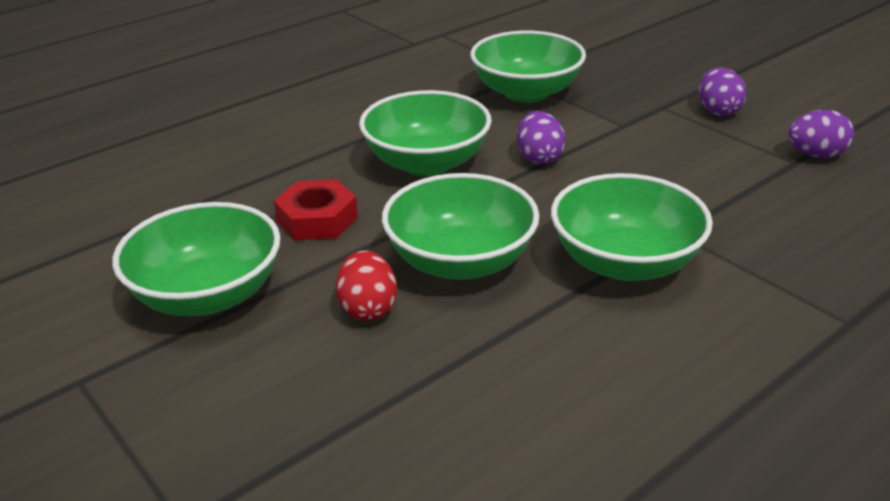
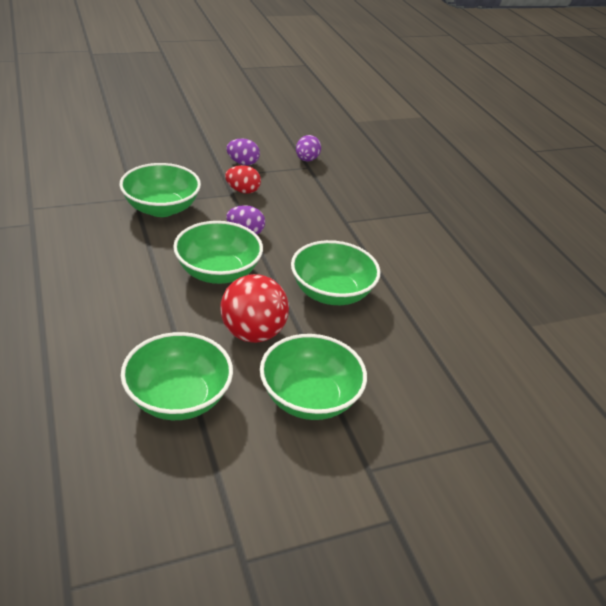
camera: 75 degrees left, 5 degrees up
red nut [274,179,358,240] -> red ball [220,274,289,343]
red egg [336,251,397,321] -> red egg moved to [225,165,261,194]
green bowl [551,173,713,281] -> green bowl moved to [121,332,233,420]

